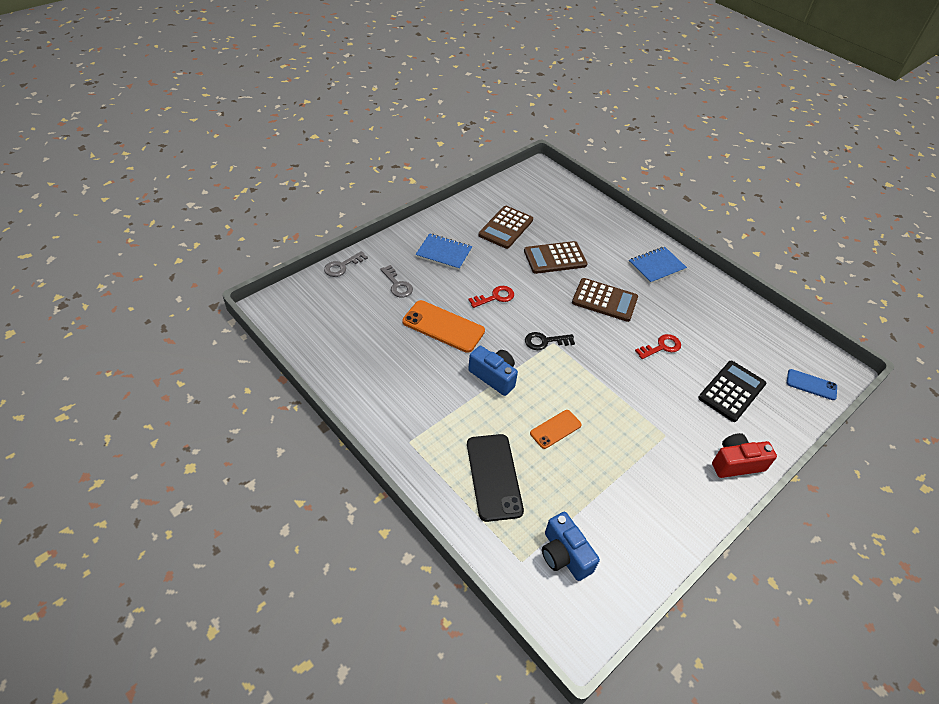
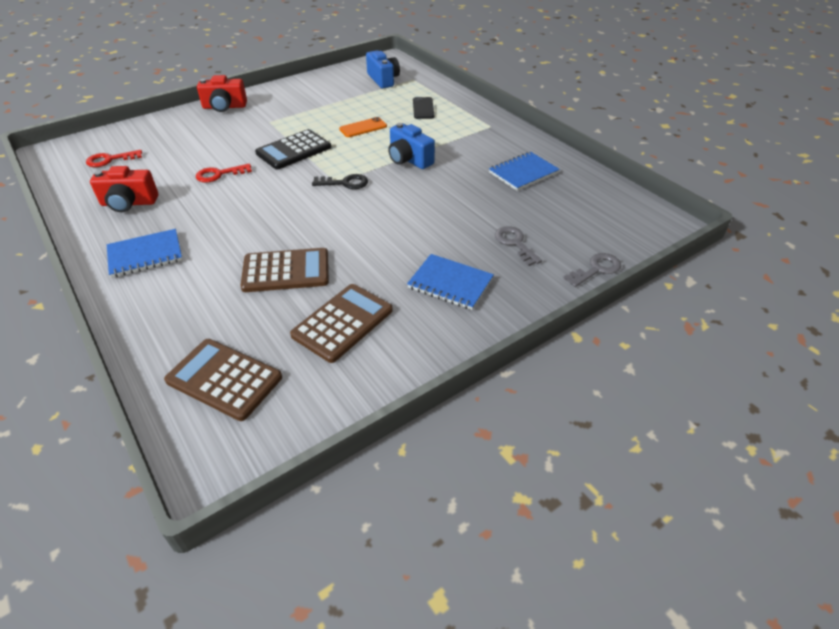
camera: 170 degrees left, 5 degrees down
orange phone [402,300,485,353] -> none
black phone [467,434,524,522] -> black phone [413,97,434,119], size x0.58
red key [468,286,514,308] -> red key moved to [86,150,142,167]
brown calculator [572,278,638,322] -> brown calculator moved to [164,339,282,421]
black calculator [698,361,766,422] -> black calculator moved to [255,129,331,169]
blue phone [787,369,837,400] -> none
none -> red camera [90,166,158,212]
none -> blue notebook [489,152,560,191]

